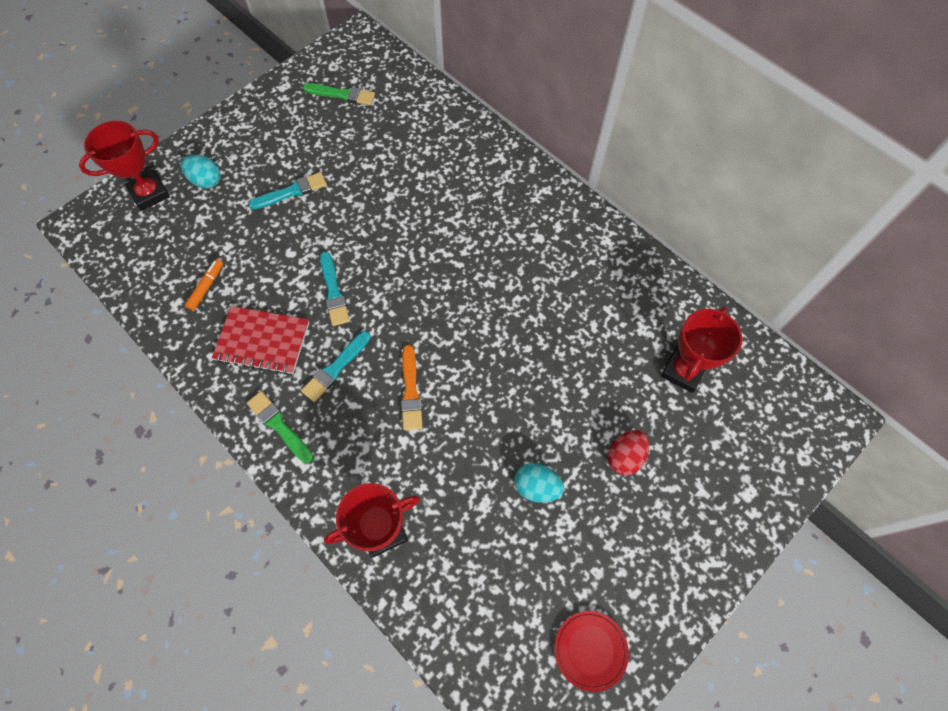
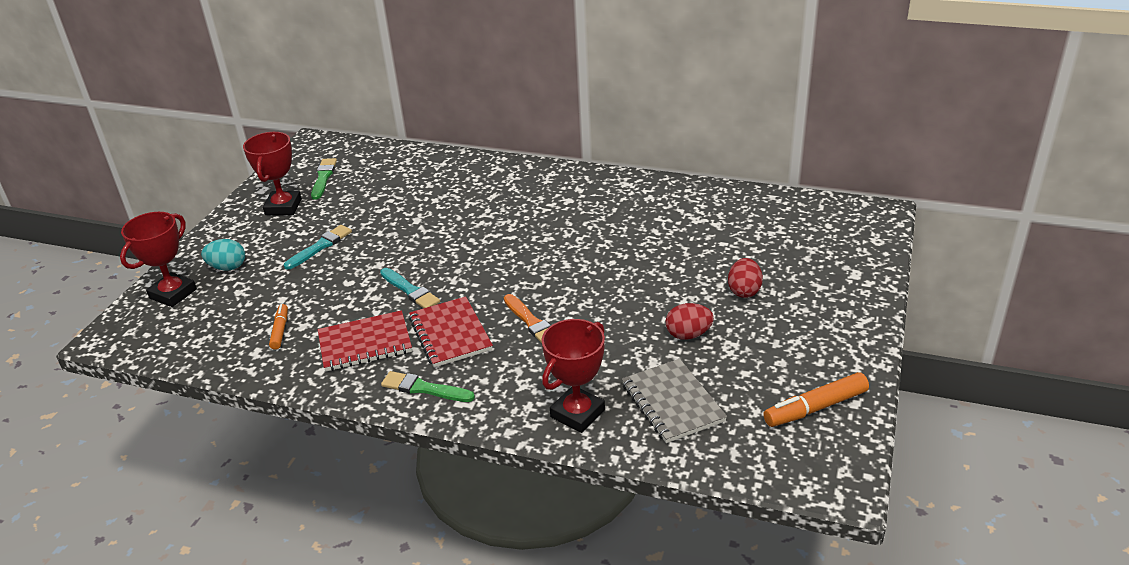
camera: 25 degrees left, 30 degrees down
turquoise brush [301,331,371,402] -> red notebook [409,296,493,368]
green brush [303,83,375,105] -> green brush turned 75 degrees counterclockwise [311,158,337,200]
turquoise egg [514,463,564,503] -> red egg [666,303,714,340]
red plate [555,611,629,692] -> orange marker [763,372,869,427]
red trophy [661,306,742,393] -> red trophy moved to [243,132,302,215]
none -> grey notebook [622,359,727,443]

